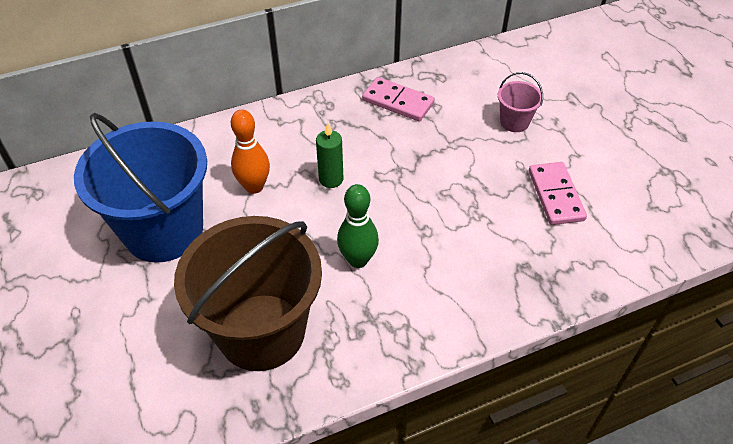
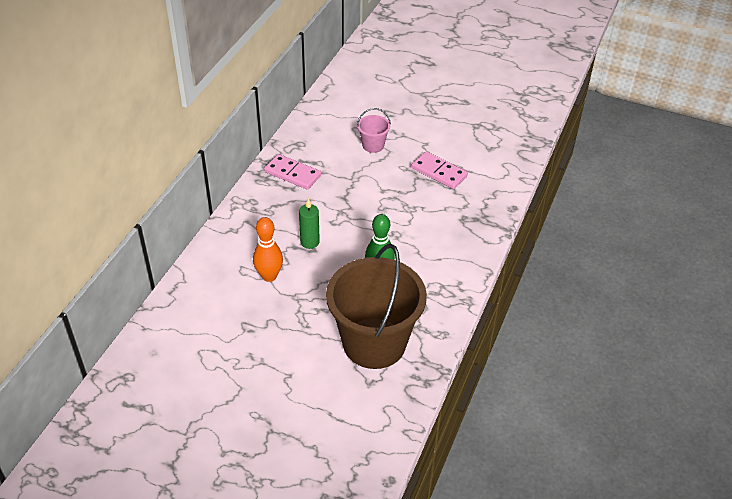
camera: 45 degrees left, 5 degrees down
blue bucket [74,113,207,263] -> none
pink domino [362,77,434,121] -> pink domino turned 45 degrees clockwise [264,154,321,190]

